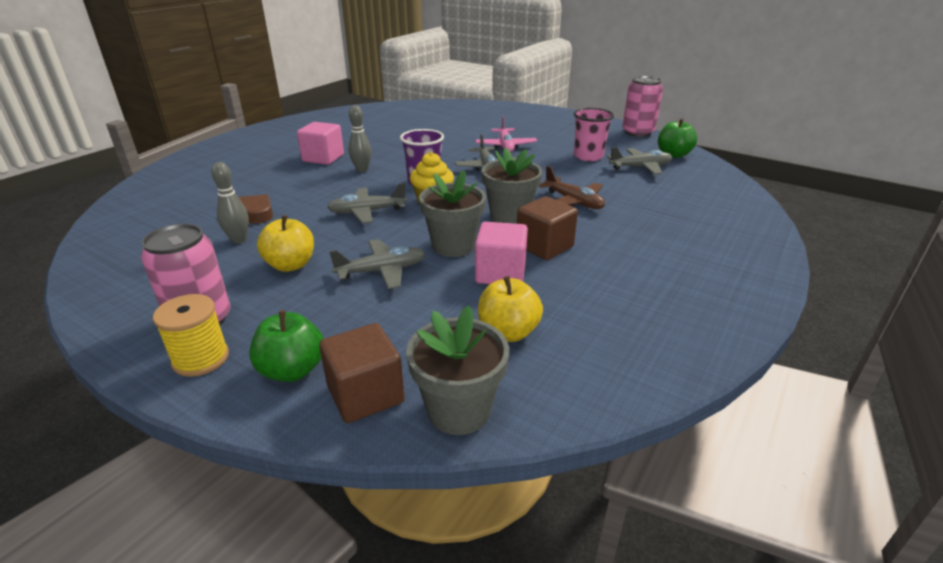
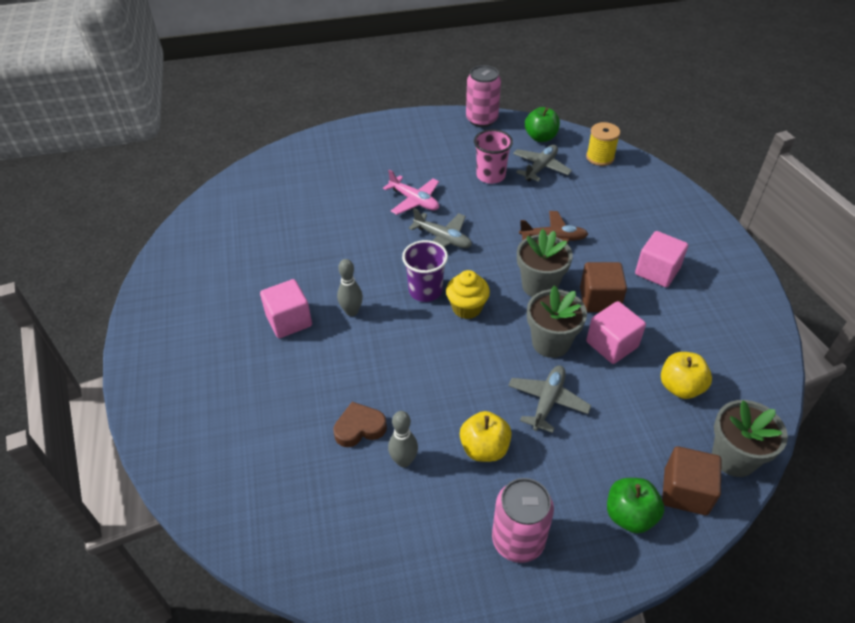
camera: 45 degrees left, 15 degrees up
yellow spool [153,294,229,377] -> yellow spool moved to [586,122,620,166]
grey plane [327,183,407,224] -> none
none -> pink cube [635,231,688,287]

